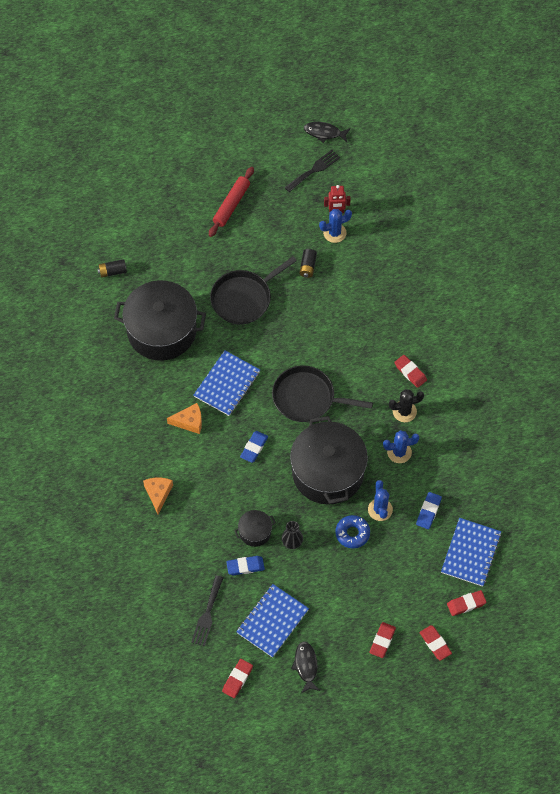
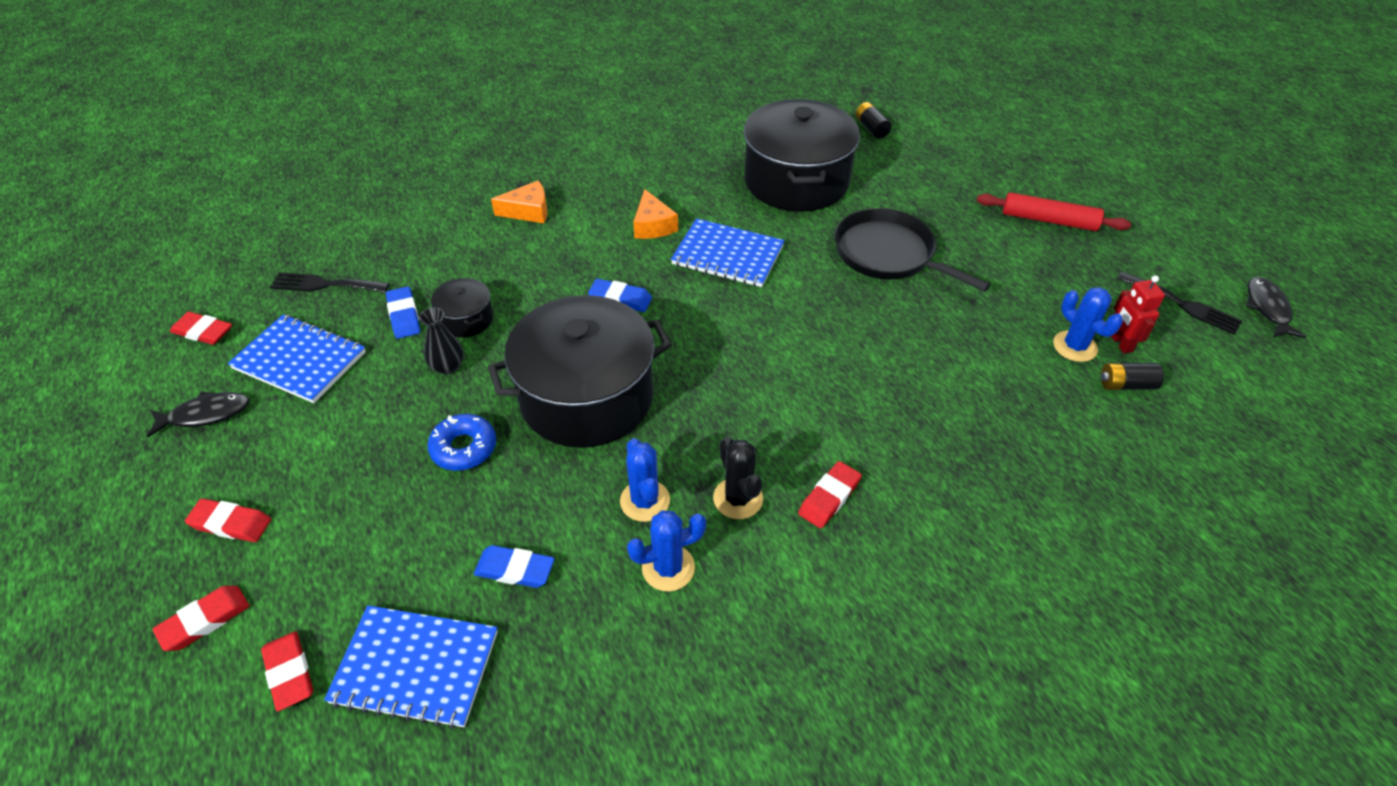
camera: 80 degrees right, 15 degrees down
black pan [272,365,373,422] -> none
black battery [299,249,317,278] -> black battery moved to [1101,363,1164,390]
blue cactus [368,480,393,521] -> blue cactus moved to [627,510,706,591]

